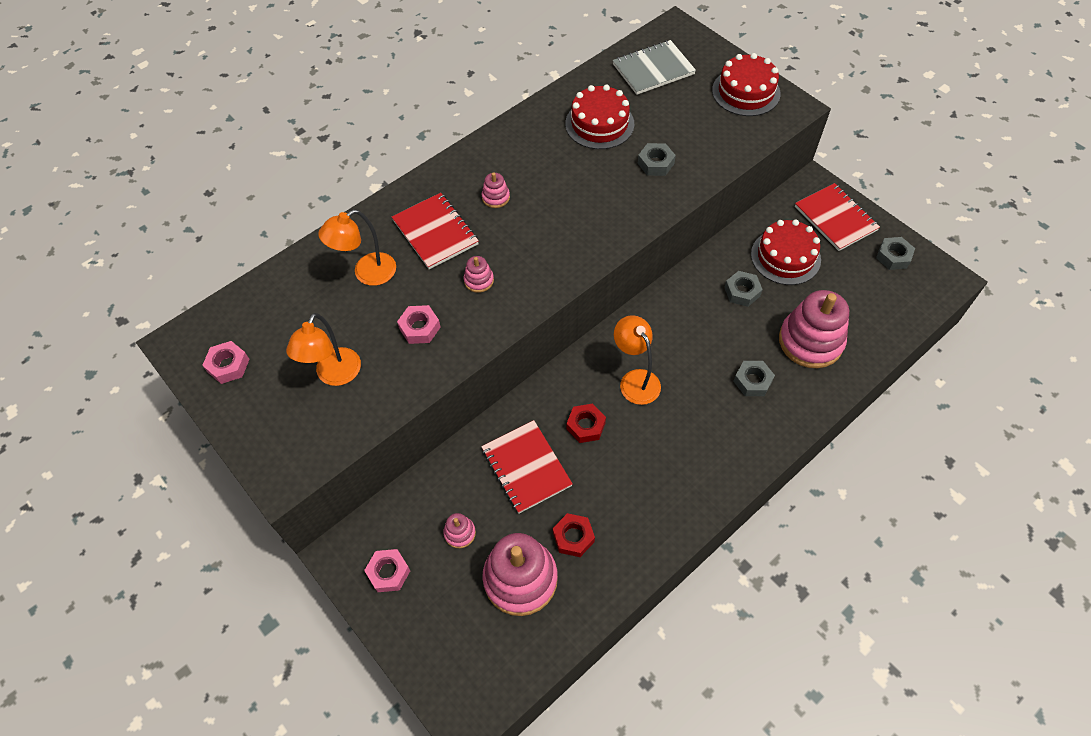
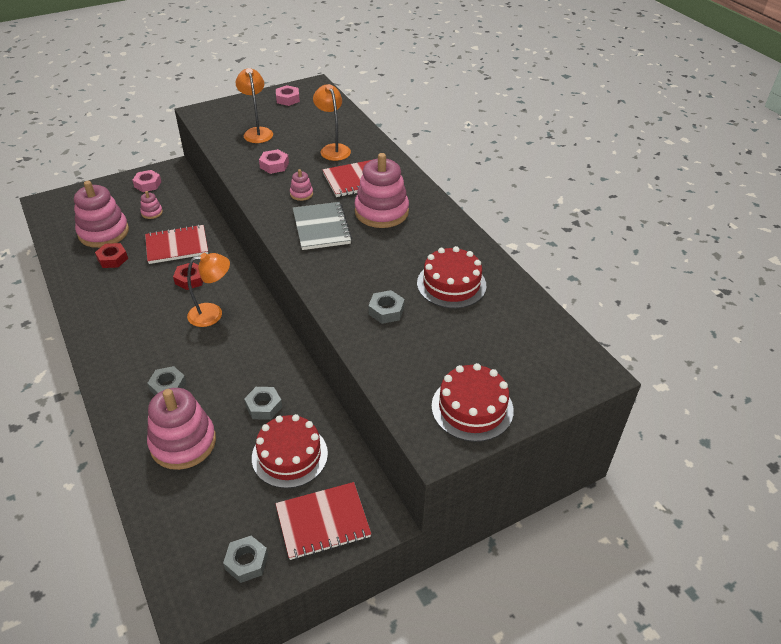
camera: 100 degrees right, 15 degrees down
orange lamp [286,313,361,386] -> orange lamp turned 45 degrees clockwise [235,68,273,143]
pink stacking toy [482,172,510,208] -> pink stacking toy [354,153,409,228], size x2.27
grey notebook [613,40,696,95] -> grey notebook moved to [293,202,352,250]

